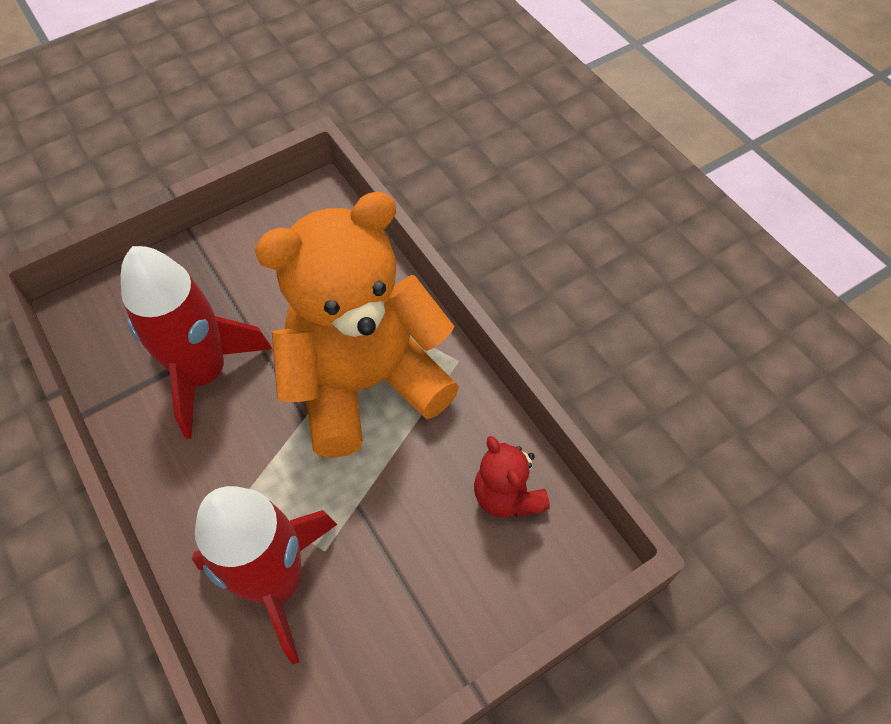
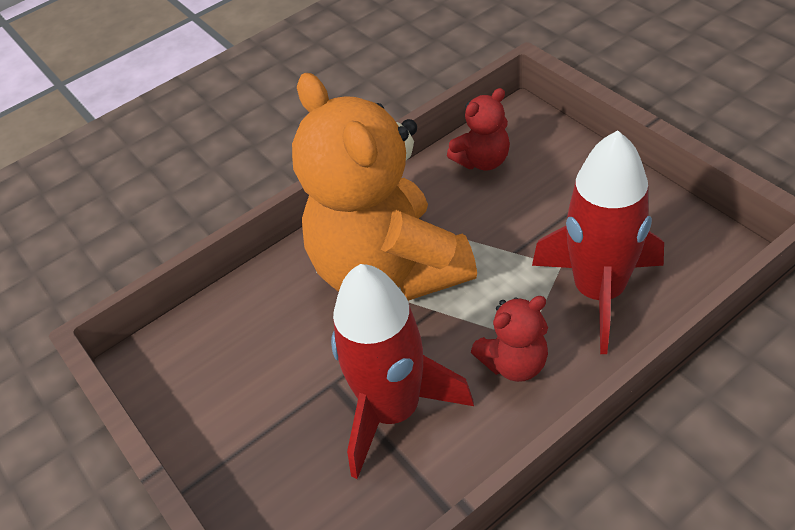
camera: 90 degrees left, 10 degrees down
none -> red teddy bear [471,296,548,382]

